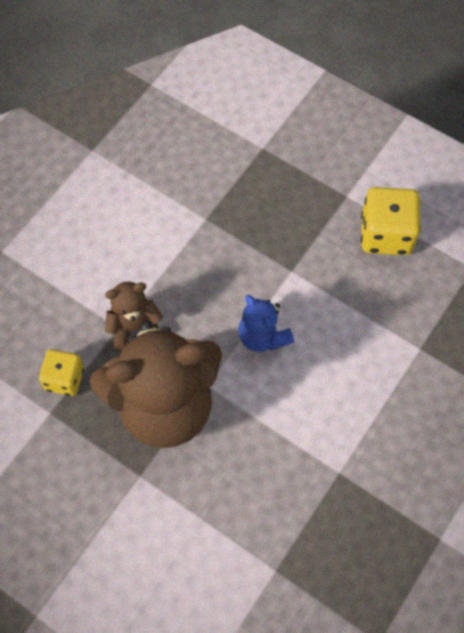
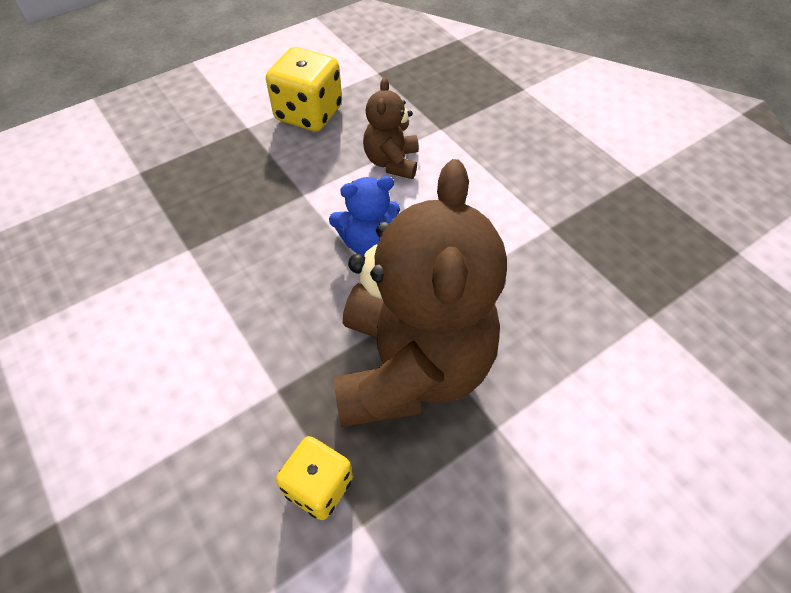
camera: 70 degrees left, 10 degrees down
brown teddy bear [105,282,163,351] -> brown teddy bear moved to [363,78,419,179]

